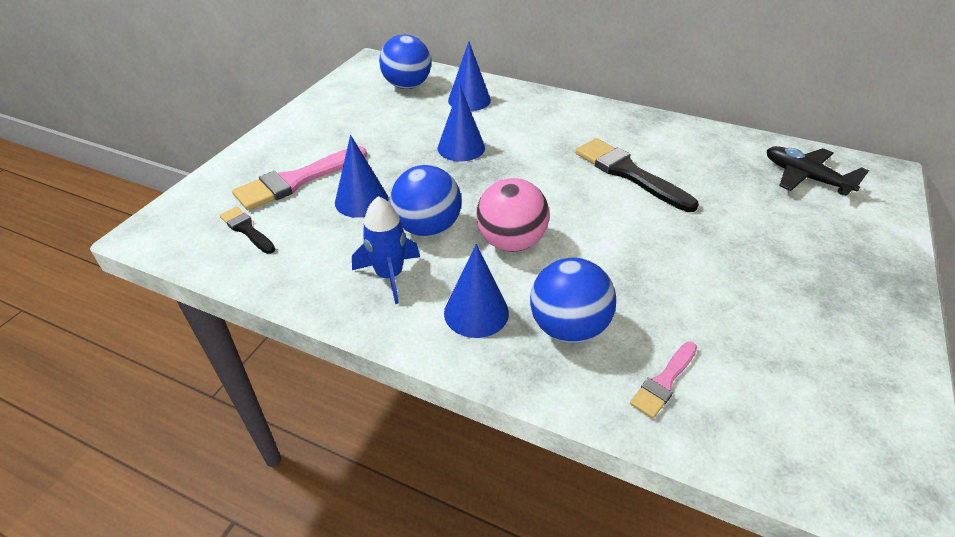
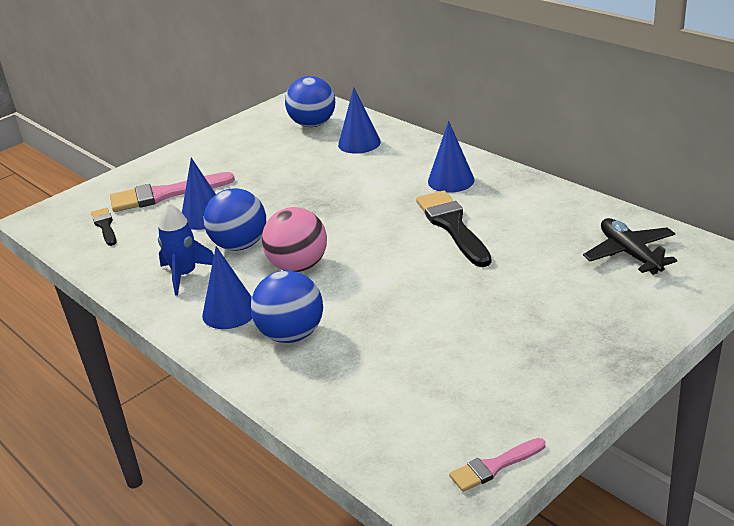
camera: 25 degrees right, 10 degrees down
blue cone [438,85,485,162] -> blue cone moved to [428,121,475,193]
pink brush [630,342,697,419] -> pink brush moved to [449,438,546,492]

